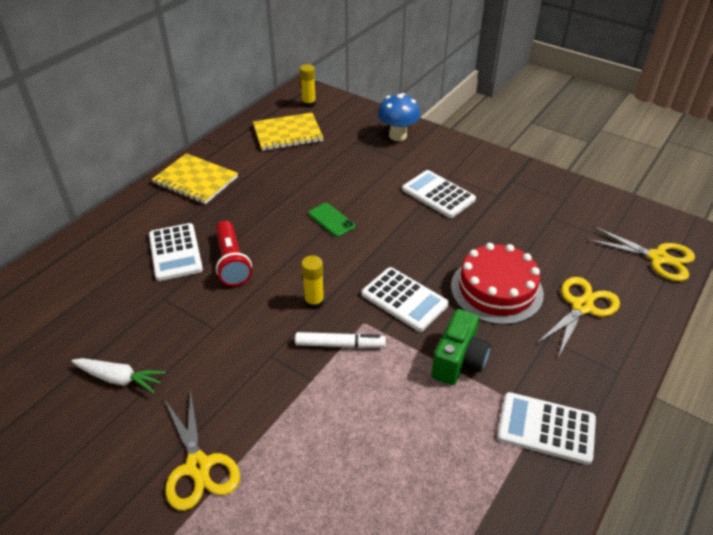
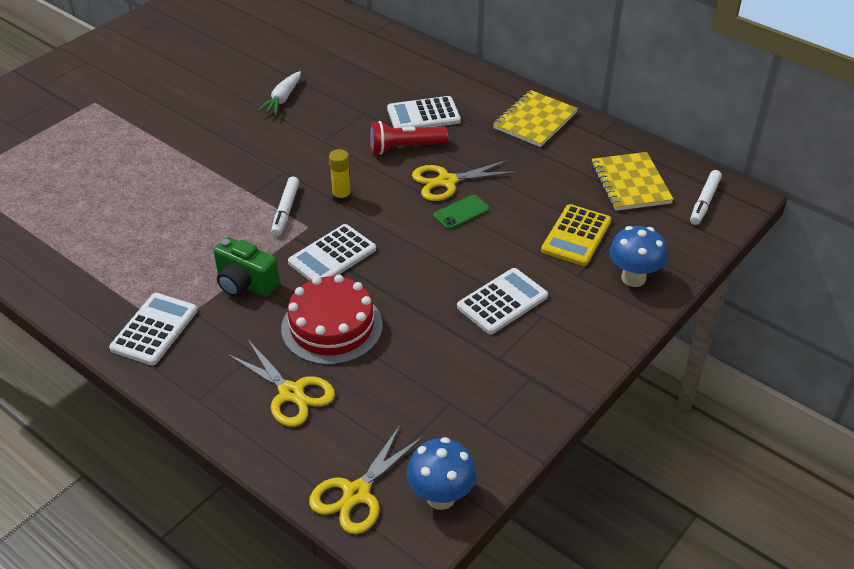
camera: 95 degrees right, 0 degrees up
yellow scissors [164,389,240,510] -> yellow scissors moved to [412,160,517,201]
yellow glue stick [300,64,316,108] -> white marker [690,170,722,225]
none -> blue mushroom [406,437,477,510]
none -> yellow calculator [541,204,611,266]

